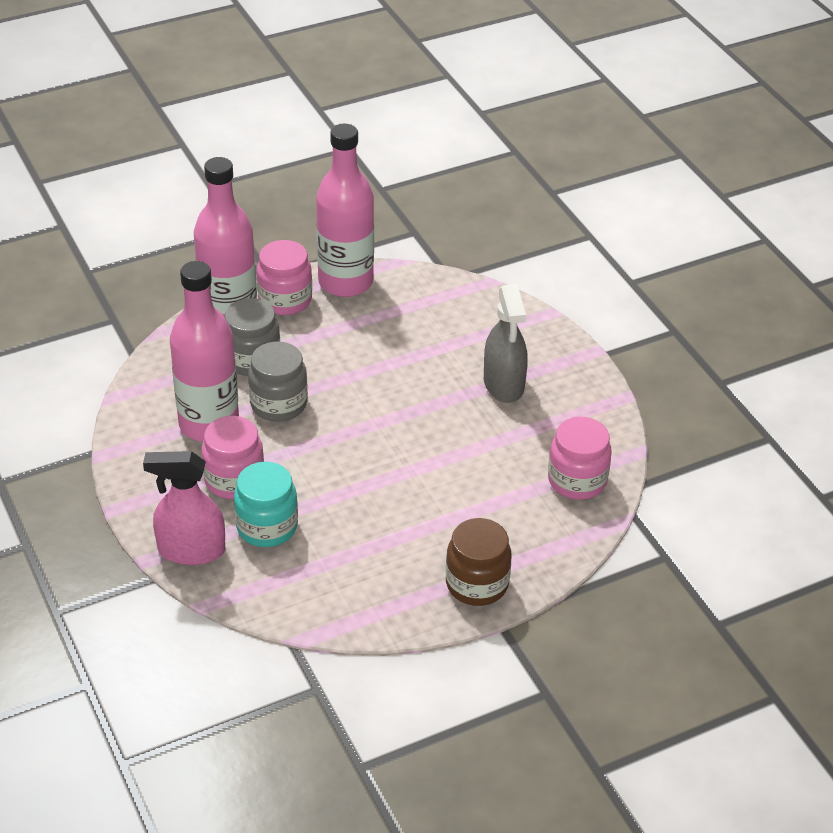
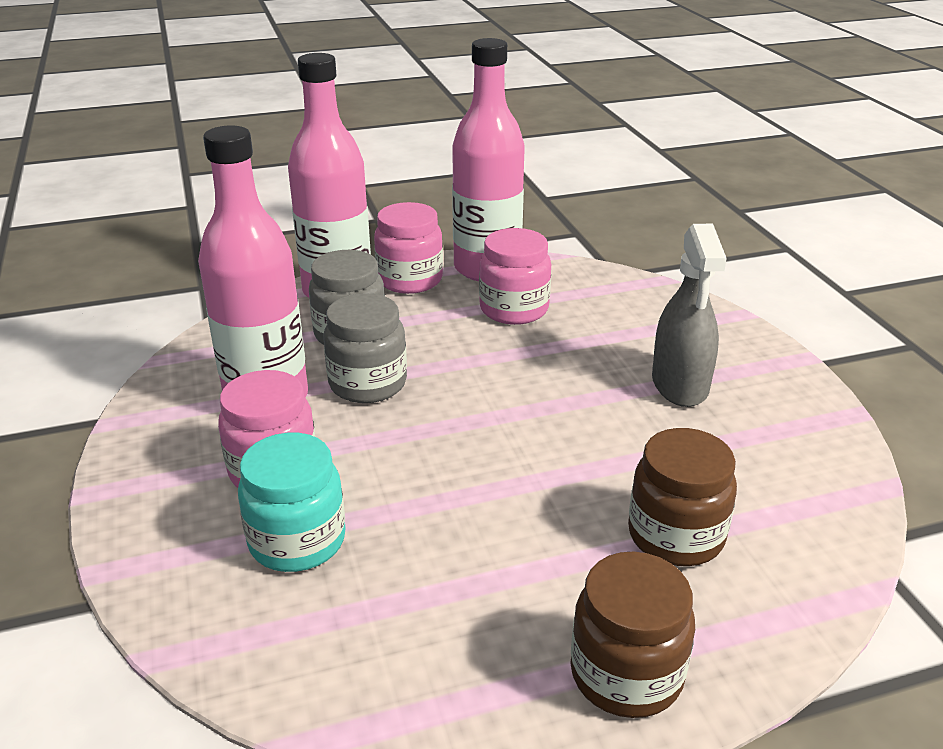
camera: 10 degrees right, 10 degrees down
pink spray bottle [143,451,225,565] -> none
pink jar [548,417,612,500] -> pink jar moved to [479,228,551,325]
none -> brown jar [628,428,737,566]

